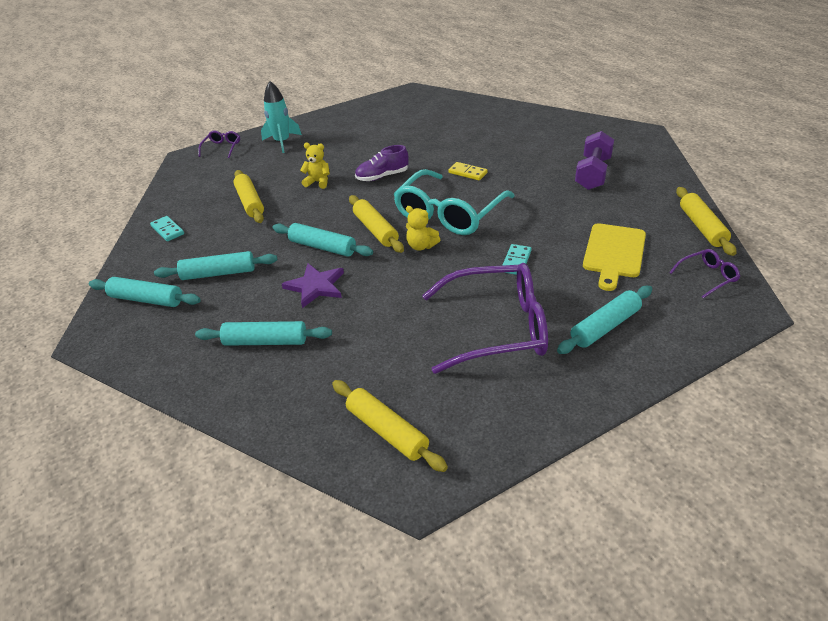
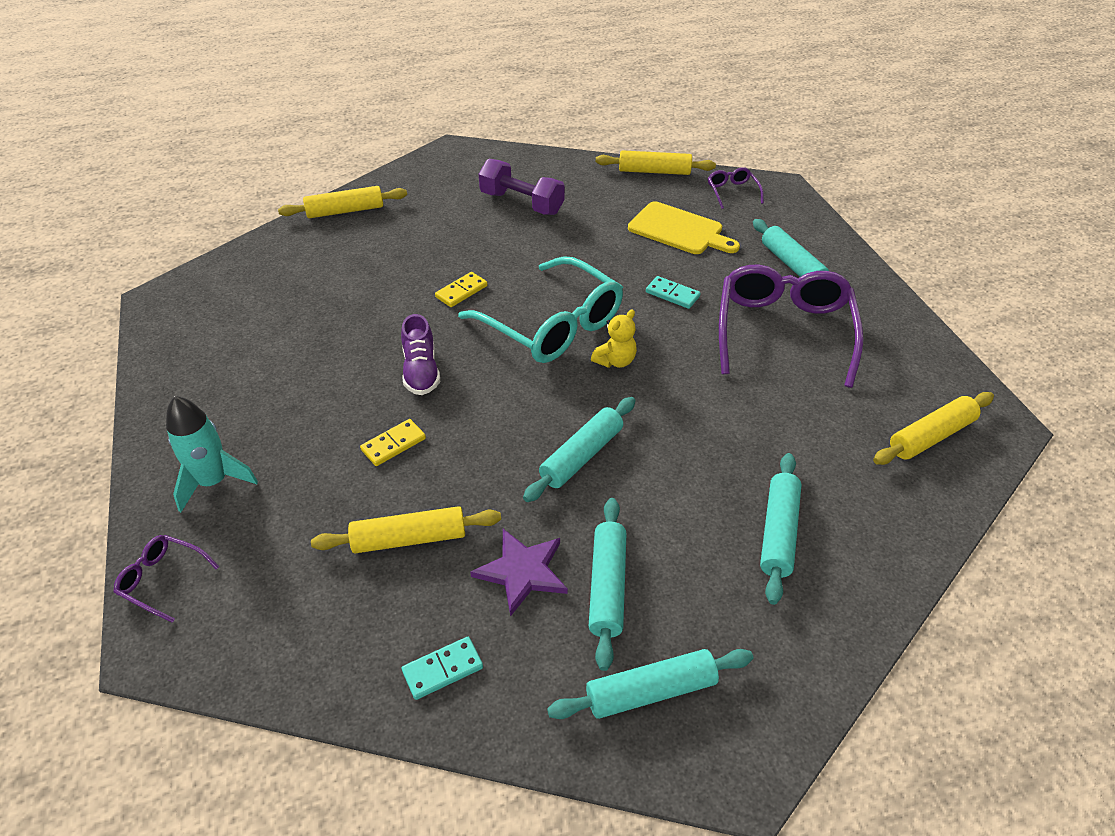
camera: 80 degrees left, 5 degrees up
turquoise rolling pin [89,277,201,307] -> turquoise rolling pin turned 45 degrees clockwise [547,649,753,719]
purple star [282,264,344,308] -> purple star moved to [470,529,568,617]
yellow teddy bear [300,143,330,189] -> yellow domino [360,419,426,466]
yellow rolling pin [349,195,404,253] -> yellow rolling pin moved to [278,186,407,218]

